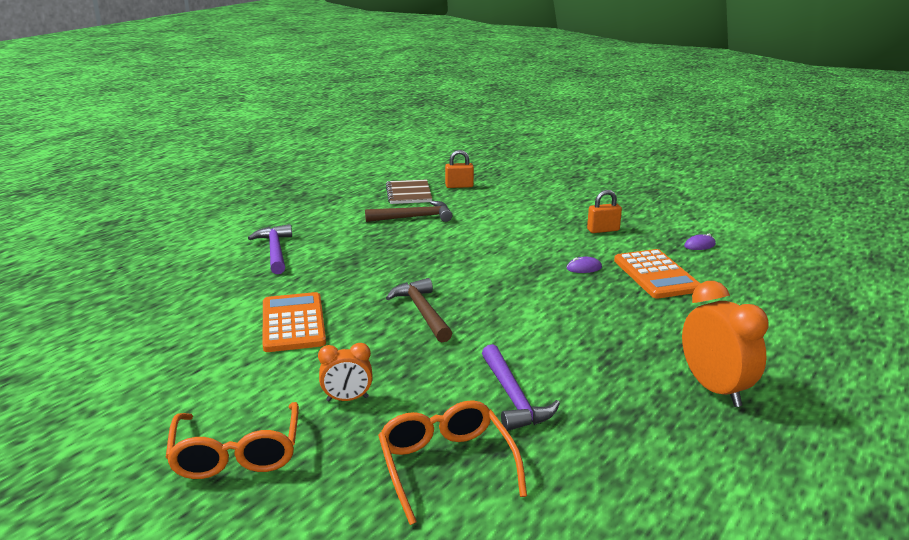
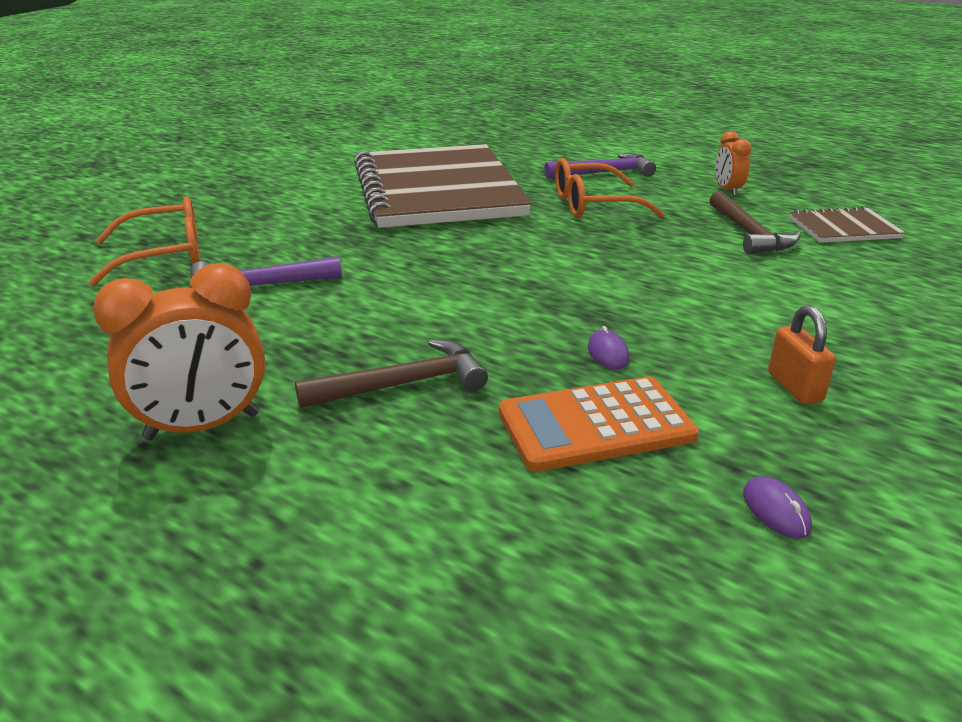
camera: 90 degrees right, 5 degrees up
orange glasses [166,402,299,479] -> orange glasses moved to [555,158,665,218]
orange calculator [263,292,326,352] -> brown notebook [354,144,532,228]
orange clock [318,343,373,401] -> orange clock moved to [716,131,752,196]
brown hammer [386,278,452,342] -> brown hammer moved to [295,339,488,408]
orange padlock [445,150,474,188] -> none

